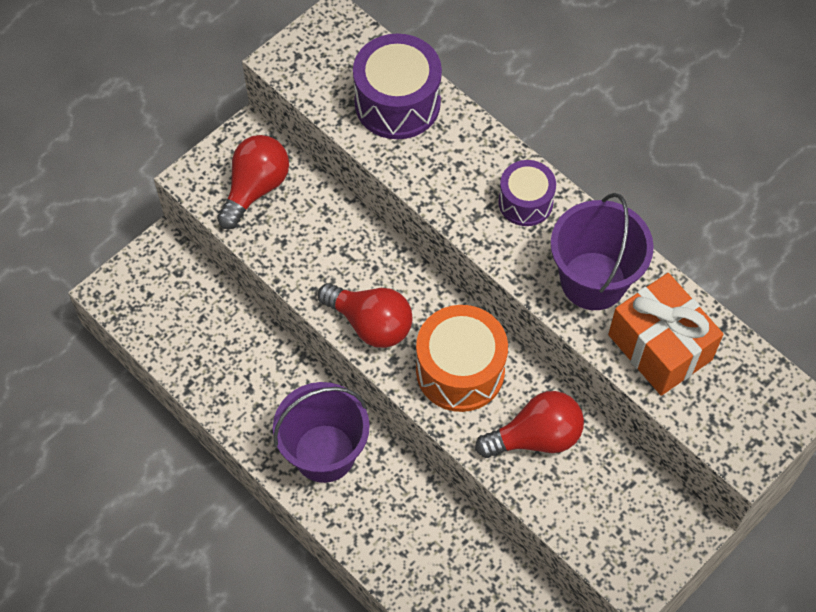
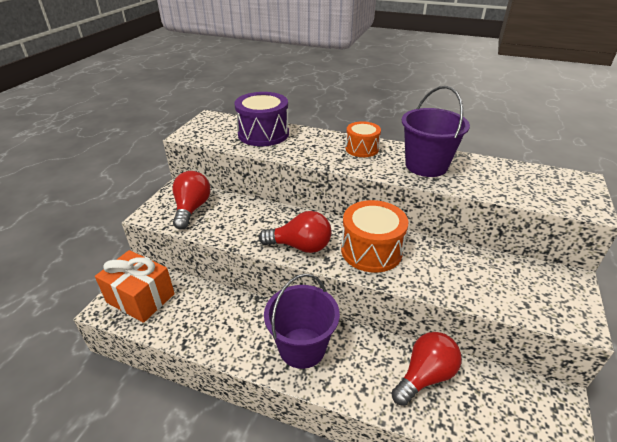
camera: 25 degrees left, 25 degrees down
red light bulb [475,391,584,458] -> red light bulb moved to [391,332,462,406]
purple drum [498,160,556,226] -> orange drum [346,121,381,157]
orange gift [608,273,724,396] -> orange gift moved to [95,250,175,323]

